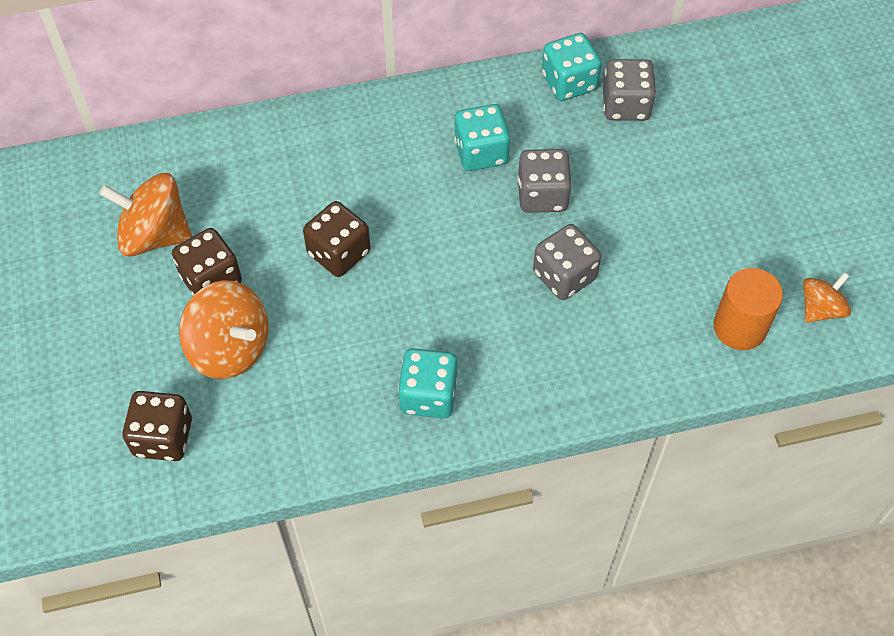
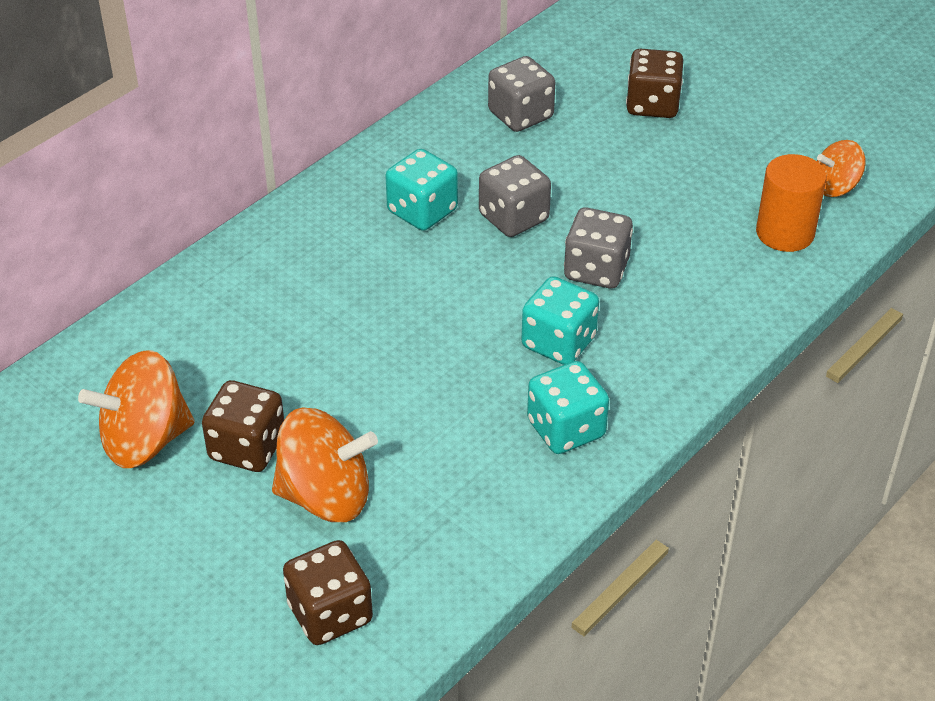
camera: 35 degrees left, 15 degrees down
brown dice [303,201,371,277] -> brown dice moved to [626,49,683,118]
turquoise dice [542,33,601,101] -> turquoise dice moved to [521,276,599,365]
orange spinning top [803,272,851,323] -> orange spinning top turned 120 degrees counterclockwise [817,140,866,197]

